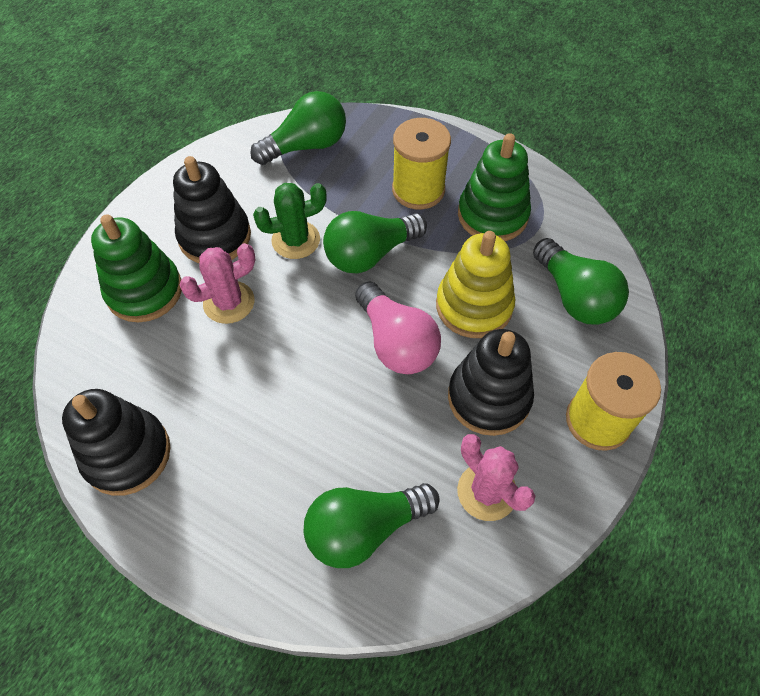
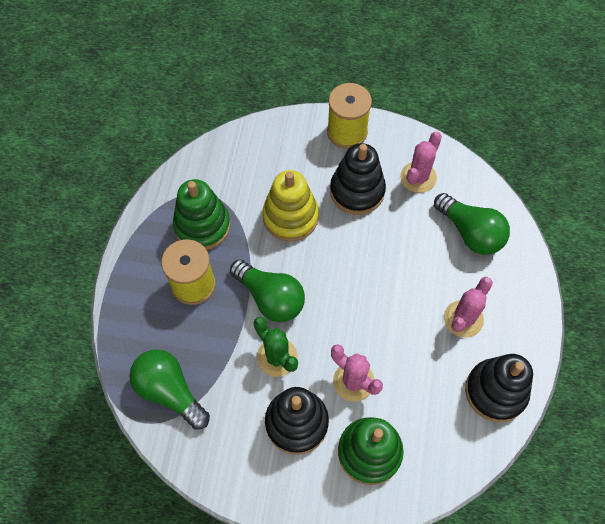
camera: 110 degrees left, 5 degrees up
pink light bulb [355,281,441,374] -> none
green light bulb [533,238,629,325] -> none
none -> pink cactus [444,277,493,338]

